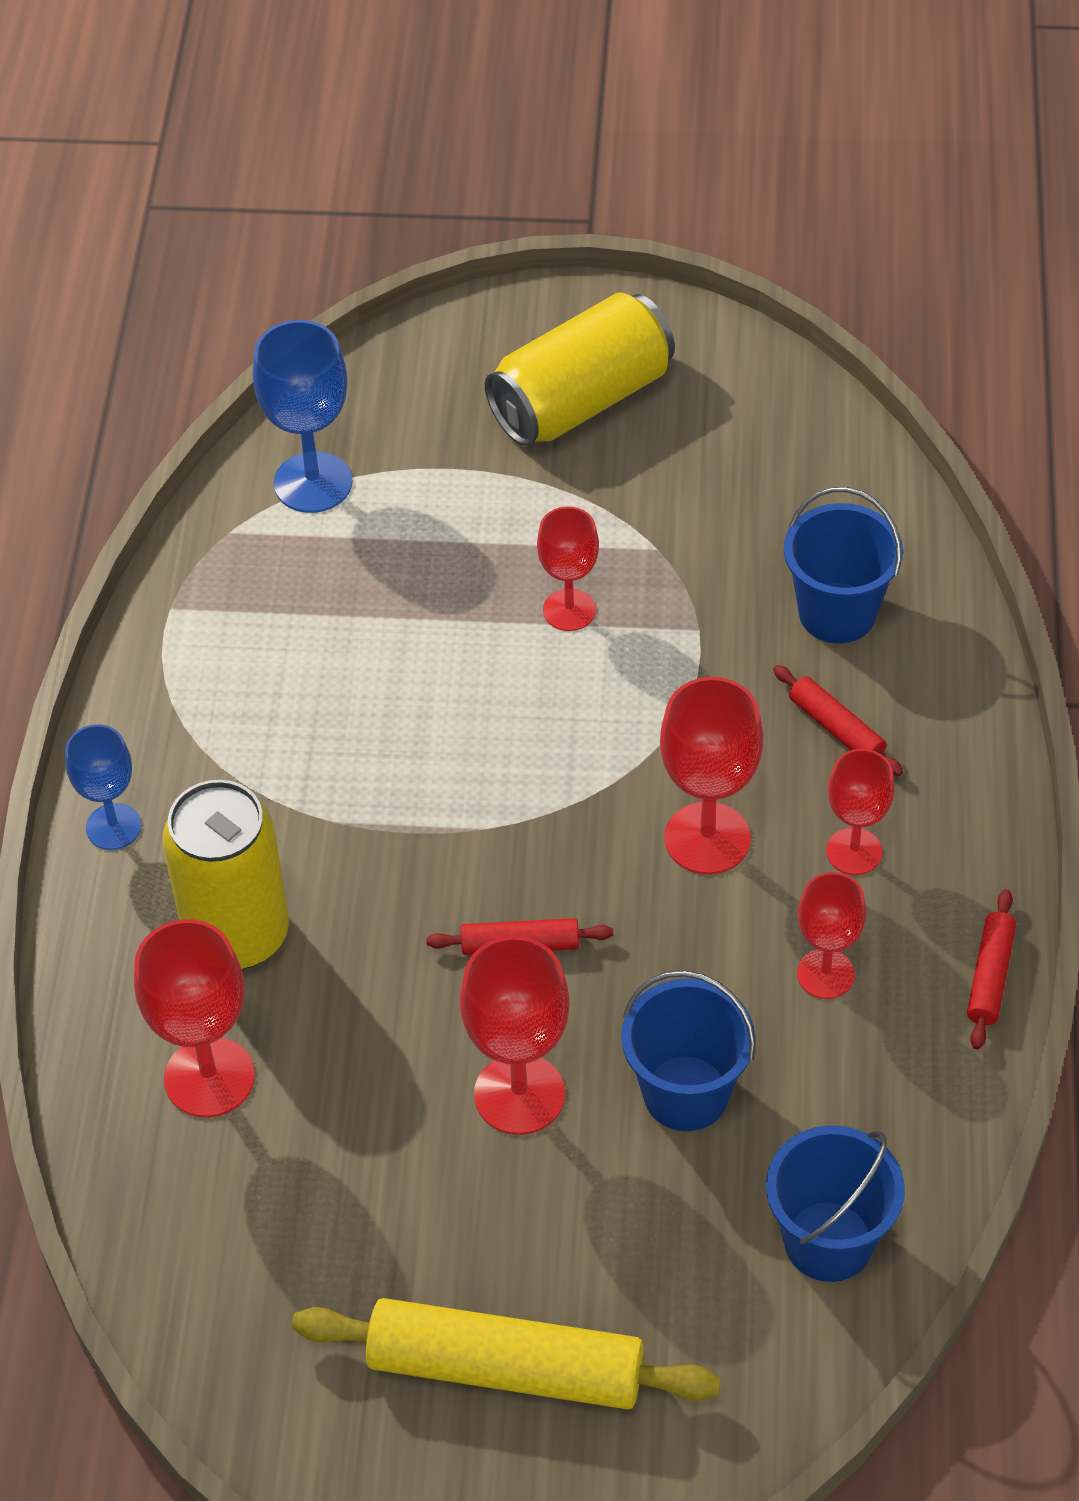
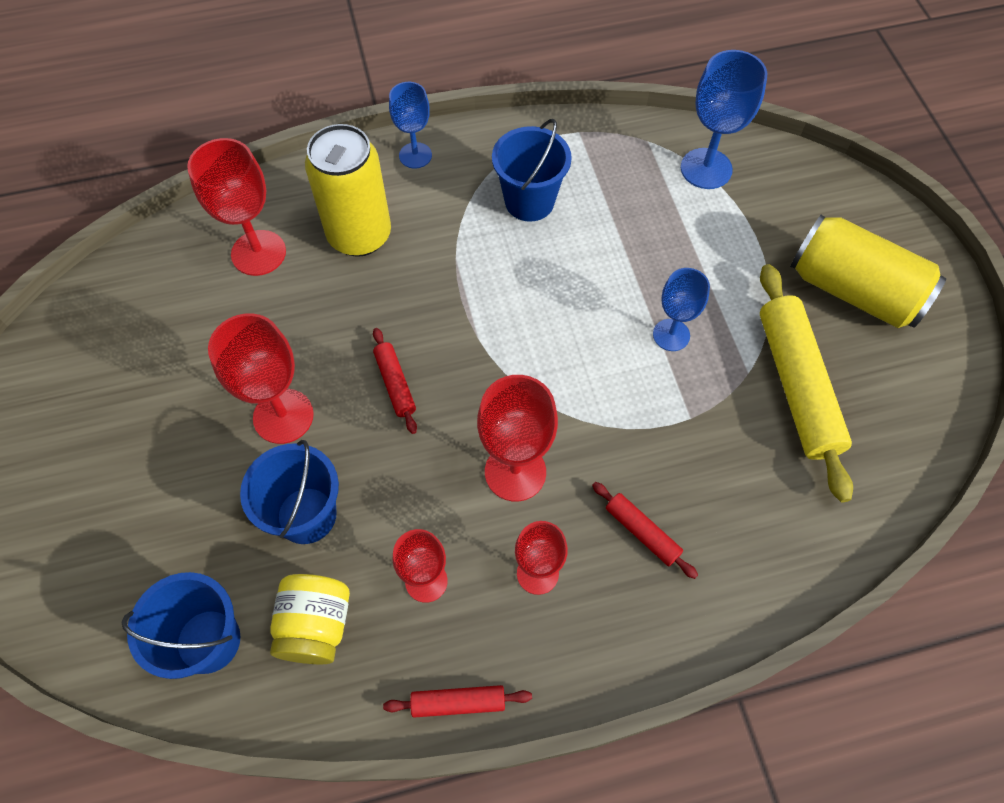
camera: 70 degrees right, 10 degrees up
yellow rolling pin [292,1298,721,1410] -> yellow rolling pin moved to [760,264,853,502]
red goblet [537,506,599,631] -> blue goblet [653,268,710,351]
red rolling pin [773,665,903,776] -> red rolling pin turned 75 degrees counterclockwise [592,482,698,579]
blue bucket [784,487,903,643] -> blue bucket moved to [492,119,572,222]
none -> yellow jar [270,574,350,664]

